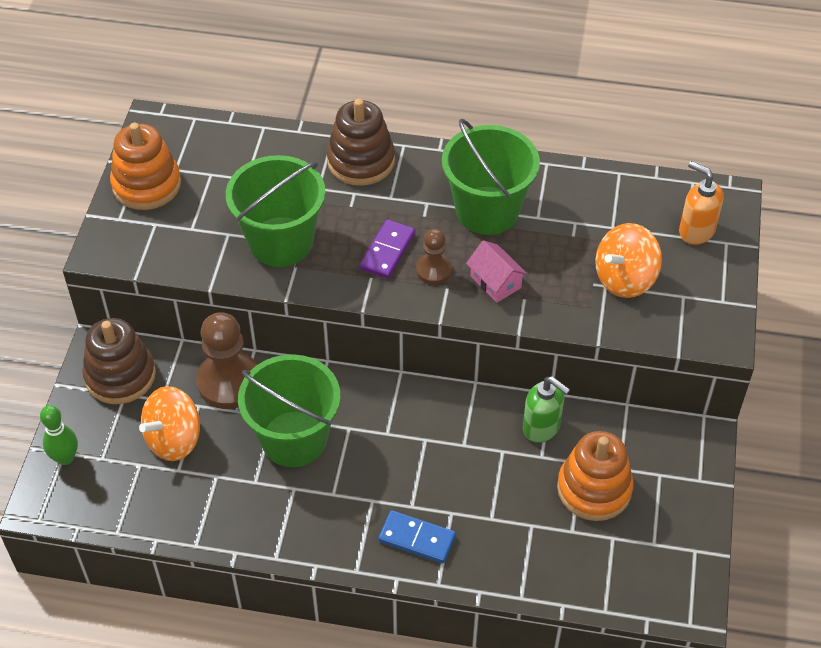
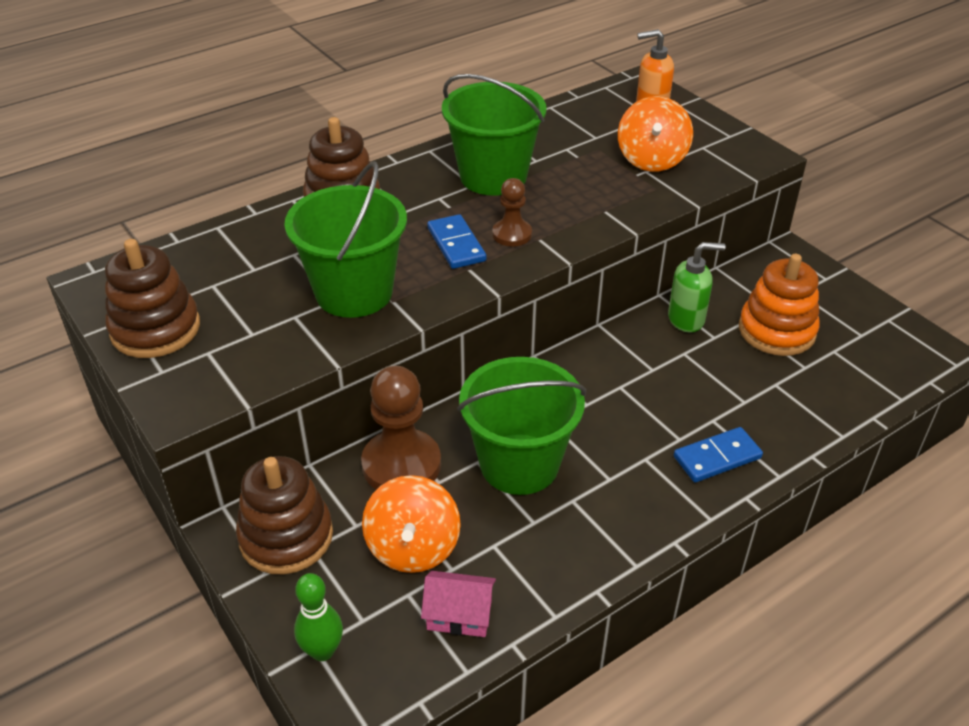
camera: 45 degrees left, 10 degrees down
orange stacking toy [110,123,181,210] -> brown stacking toy [105,239,200,358]
purple domino [359,219,415,279] -> blue domino [427,214,486,269]
pink house [466,240,528,303] -> pink house moved to [421,571,496,637]

